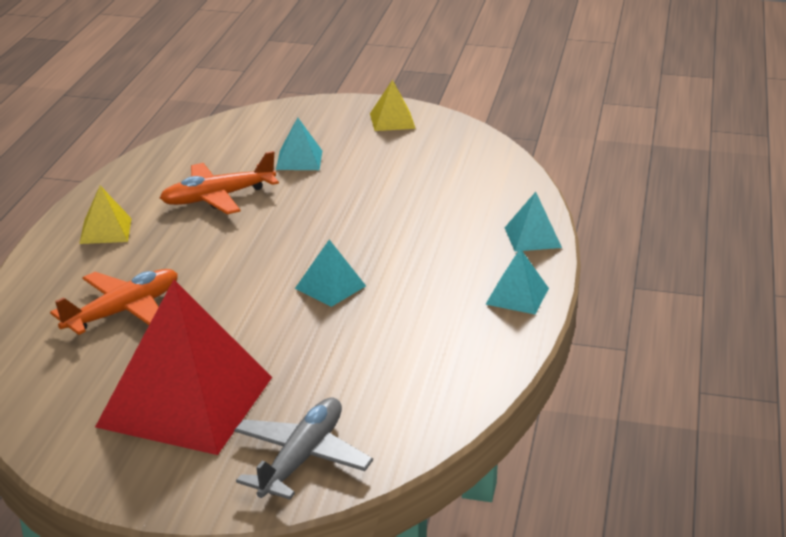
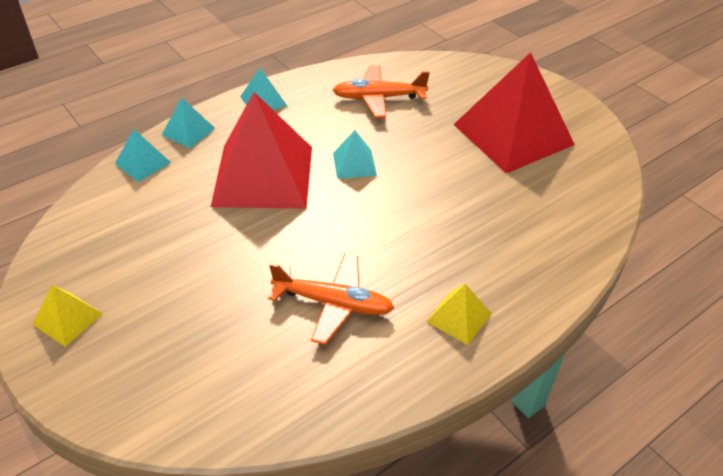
camera: 140 degrees left, 15 degrees up
orange plane [50,269,178,335] -> orange plane moved to [332,65,430,118]
grey plane [234,397,373,500] -> none
turquoise pyramid [276,117,322,170] -> turquoise pyramid moved to [115,129,171,182]
none -> red pyramid [211,92,312,209]

